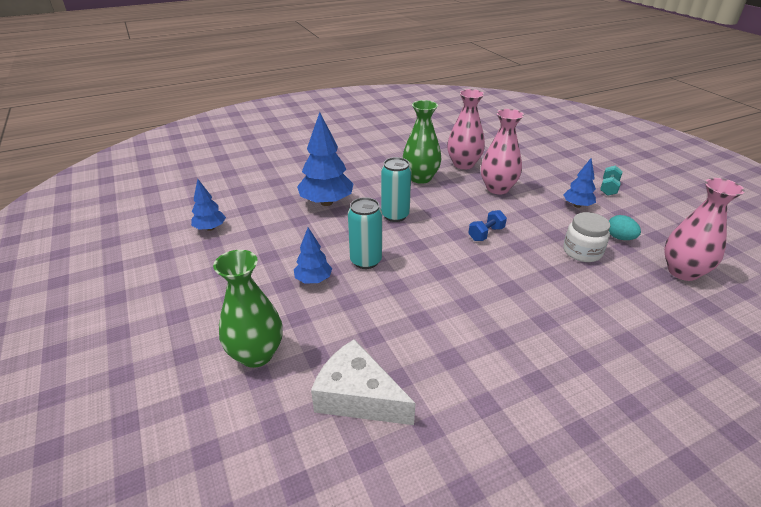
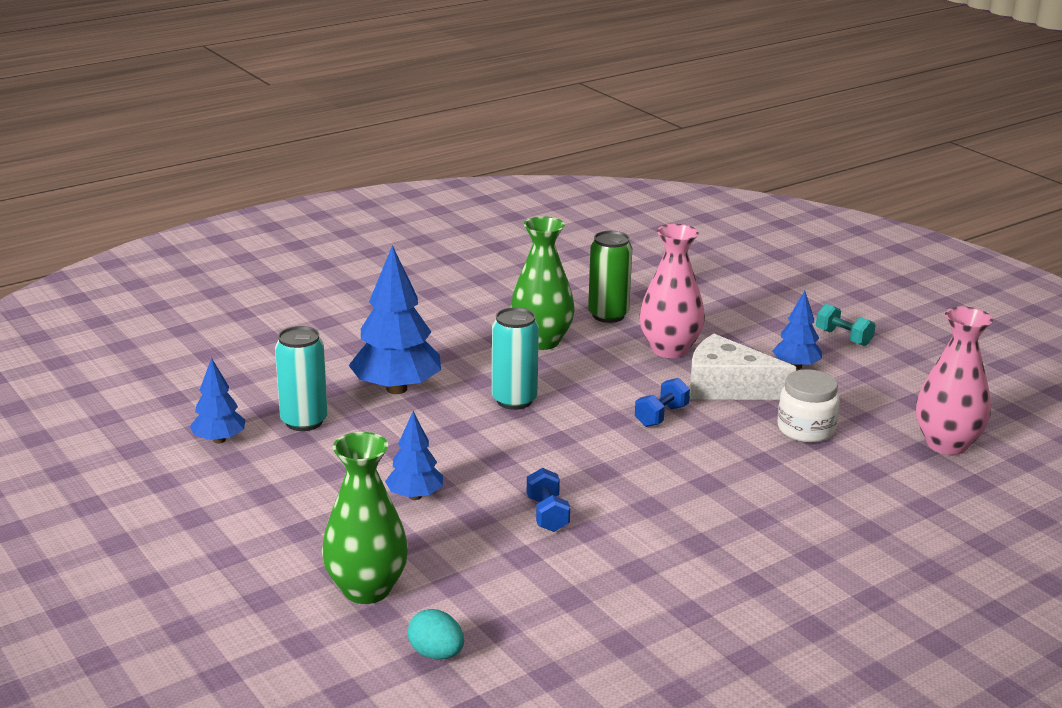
camera: 10 degrees left, 10 degrees down
white cheese [311,339,416,425] -> white cheese moved to [690,334,796,400]
turquoise can [348,197,382,269] -> turquoise can moved to [275,326,328,431]
pink vase [447,89,485,169] -> green can [588,231,632,323]
turquoise dumbbell [600,165,623,196] -> turquoise dumbbell turned 60 degrees counterclockwise [816,304,876,346]
turquoise egg [609,215,641,240] -> turquoise egg moved to [408,609,464,659]
none -> blue dumbbell [527,468,570,532]

